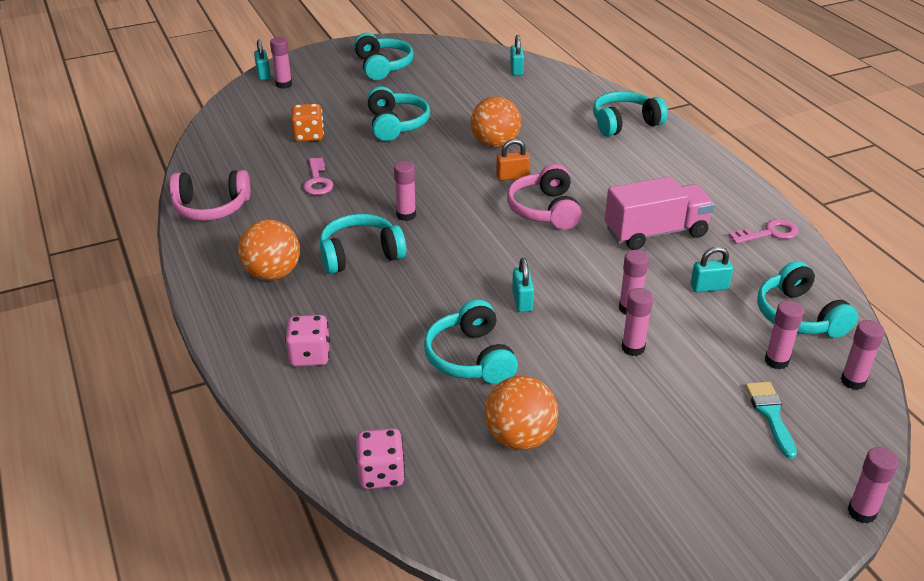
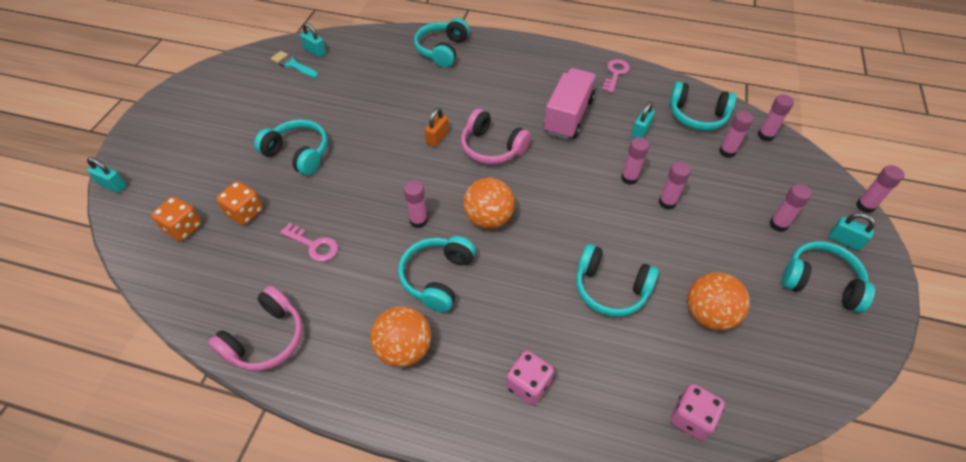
camera: 50 degrees left, 15 degrees up
pink glue stick [270,37,292,89] -> pink glue stick moved to [770,184,812,232]
turquoise headphones [354,33,414,80] -> turquoise headphones moved to [782,241,875,313]
orange ball [471,96,521,148] -> orange ball moved to [463,178,515,229]
turquoise padlock [512,258,534,312] -> turquoise padlock moved to [829,213,875,251]
turquoise brush [745,382,797,459] -> turquoise brush moved to [271,51,318,78]
none -> orange dice [151,197,202,241]

